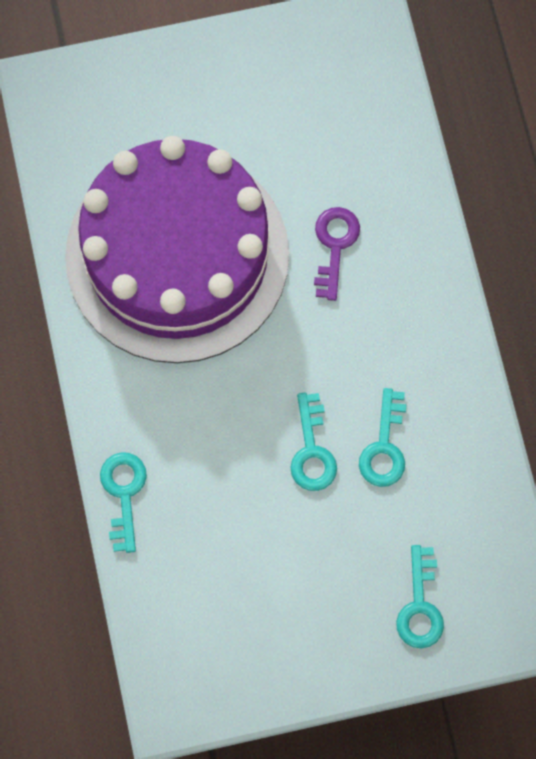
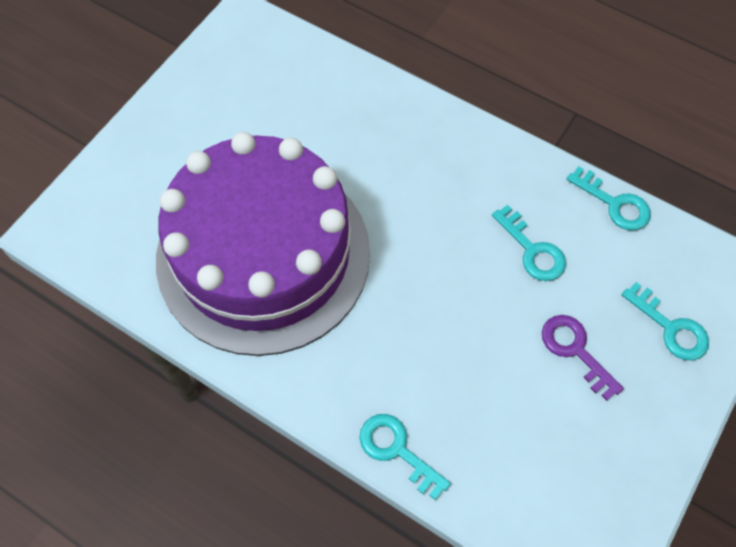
camera: 45 degrees left, 10 degrees down
turquoise key [290,393,337,491] -> turquoise key moved to [567,166,651,231]
purple key [314,207,360,301] -> purple key moved to [542,315,624,401]

